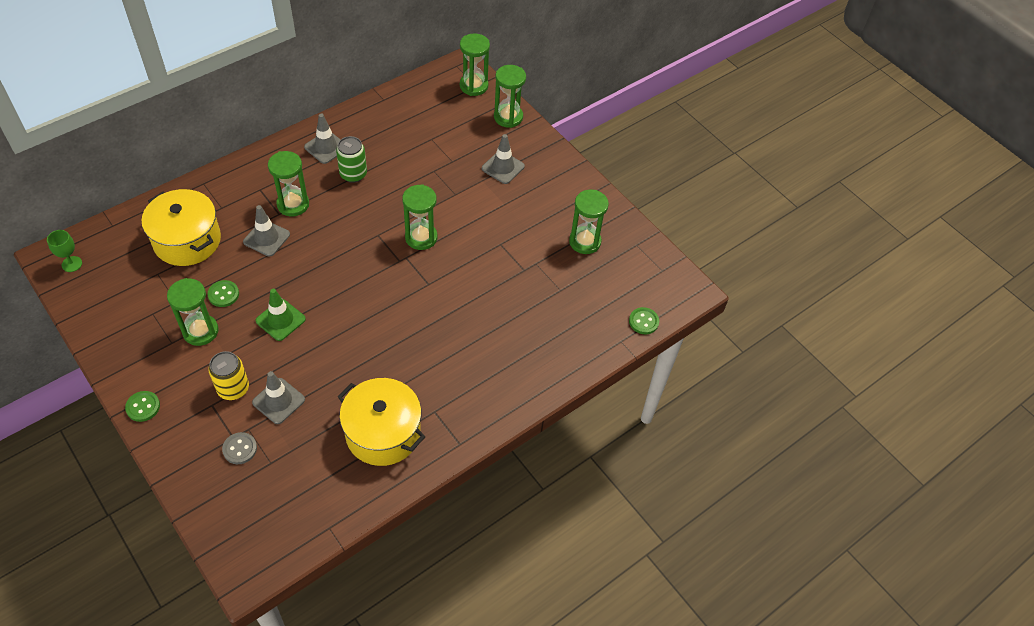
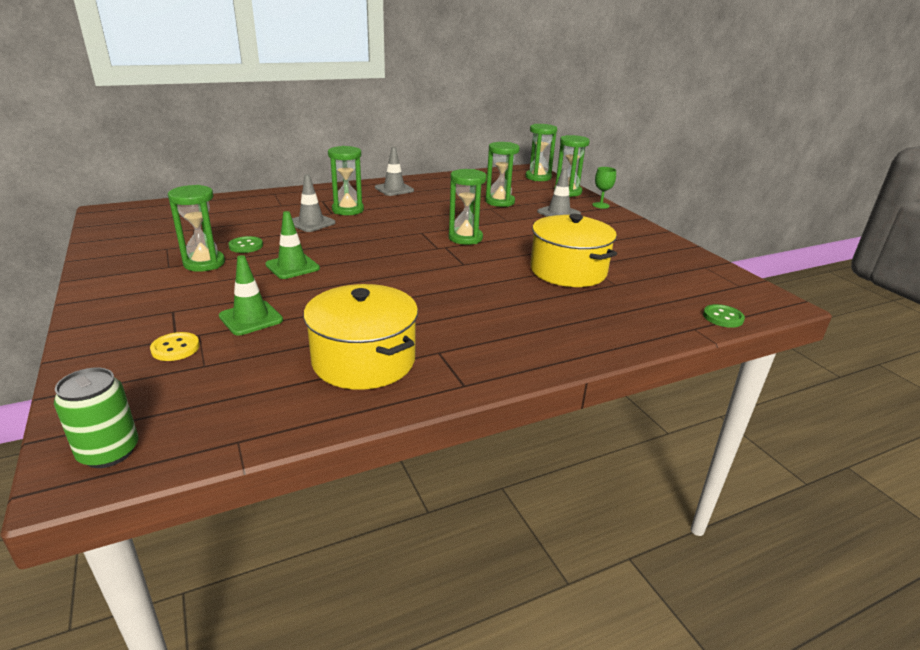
camera: 15 degrees right, 25 degrees down
green goblet [47,230,82,272] -> green goblet moved to [592,167,616,209]
green button [125,391,160,422] -> none
yellow pot [141,189,221,266] -> yellow pot moved to [530,214,617,287]
yellow can [209,351,249,400] -> none
grey button [222,432,257,464] -> yellow button [150,332,200,361]
grey traffic cone [252,371,305,424] -> green traffic cone [219,255,283,336]
green can [336,136,367,183] -> green can moved to [54,368,138,468]
green hourglass [569,190,609,254] -> green hourglass moved to [485,142,520,207]

